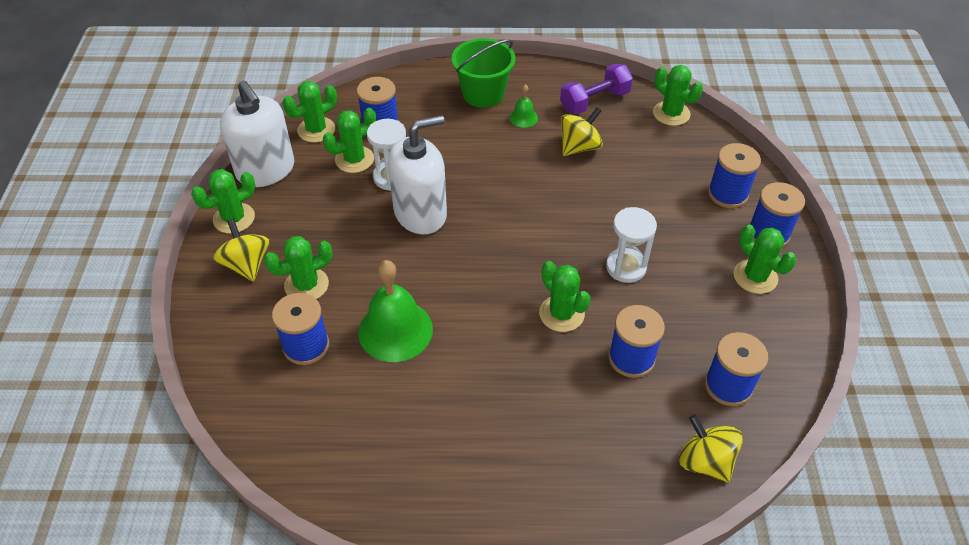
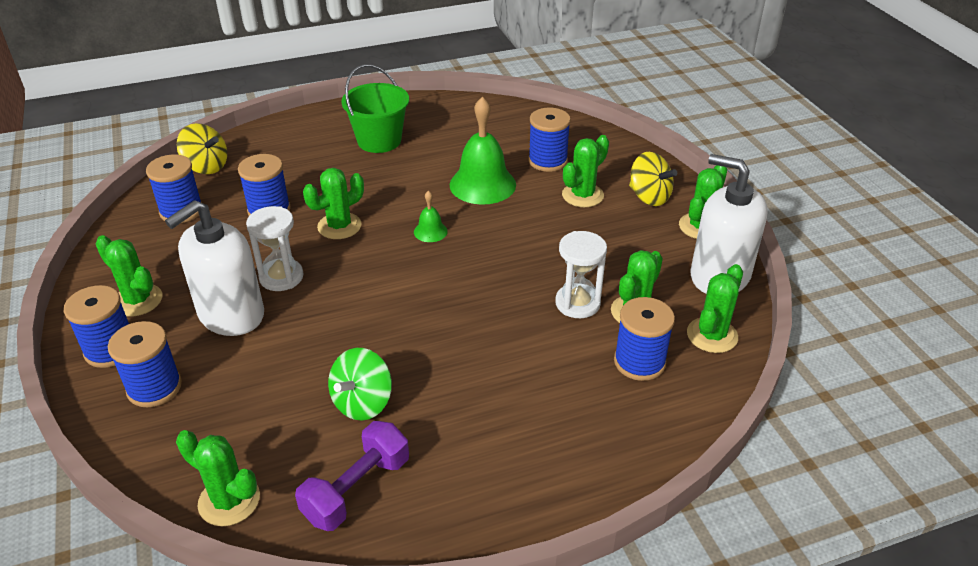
camera: 160 degrees right, 10 degrees down
white soap dispenser [388,115,447,234] -> white soap dispenser moved to [165,200,264,336]
green bucket [452,38,516,108] -> green bucket moved to [341,64,409,153]
green bell [509,84,538,128] -> green bell moved to [414,191,448,242]
green cactus [539,261,591,332] -> green cactus turned 75 degrees counterclockwise [303,168,364,239]
yellow spinning top [561,107,603,156] -> green spinning top [328,348,392,421]

